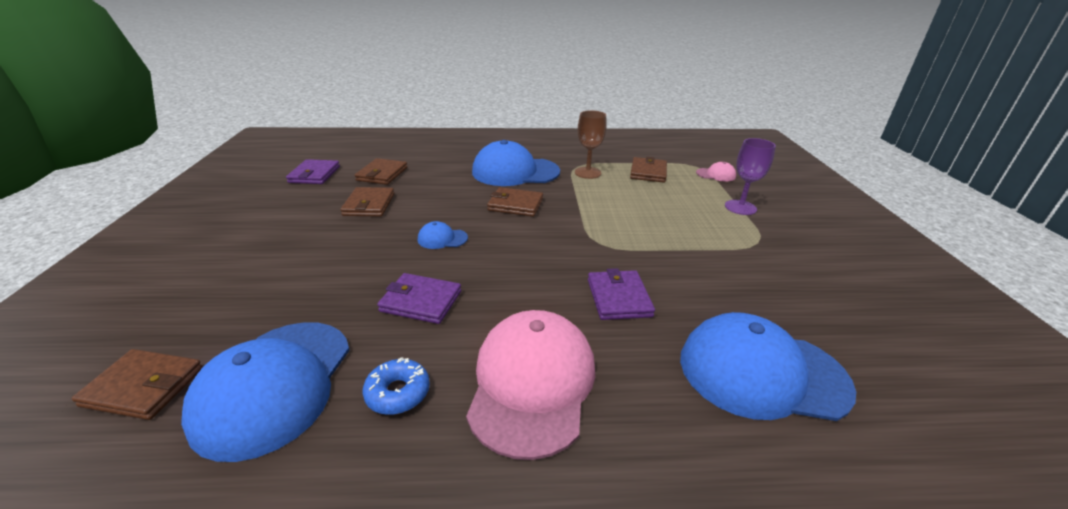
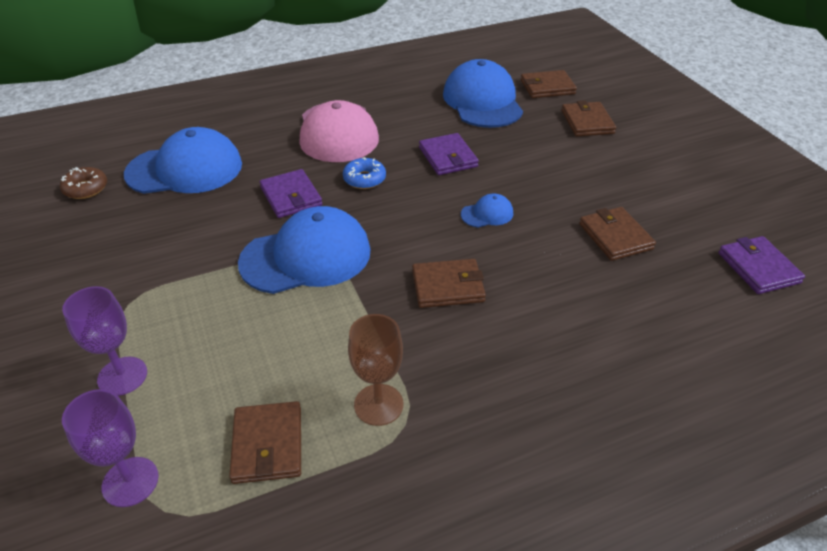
camera: 160 degrees right, 10 degrees up
brown wallet [355,158,407,185] -> brown wallet moved to [562,100,616,137]
blue donut [363,357,430,415] -> blue donut moved to [343,157,386,189]
purple wallet [377,273,461,324] -> purple wallet turned 75 degrees clockwise [419,133,479,175]
blue cap [472,140,560,186] -> blue cap moved to [238,206,371,294]
pink cap [696,162,736,181] -> purple goblet [62,389,159,507]
none -> brown donut [60,167,107,199]

